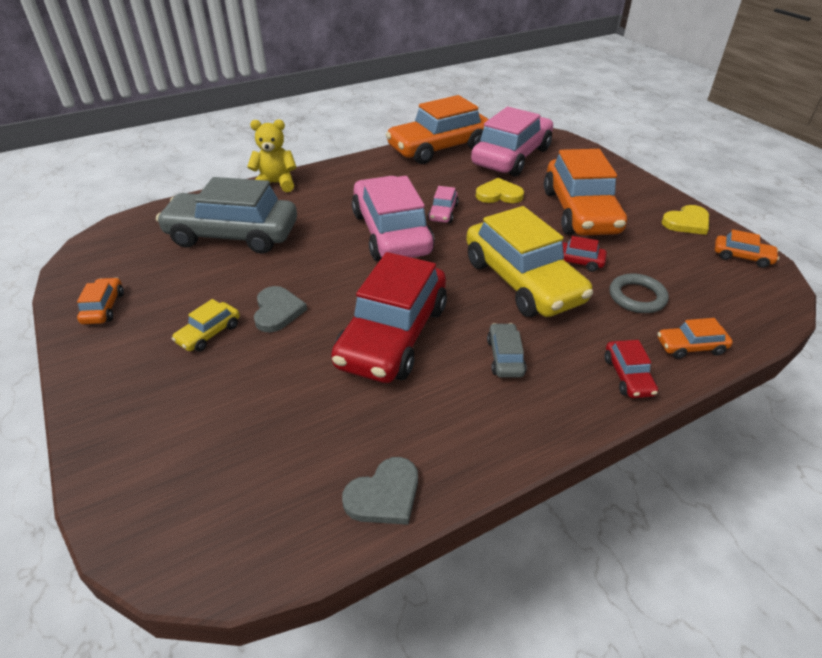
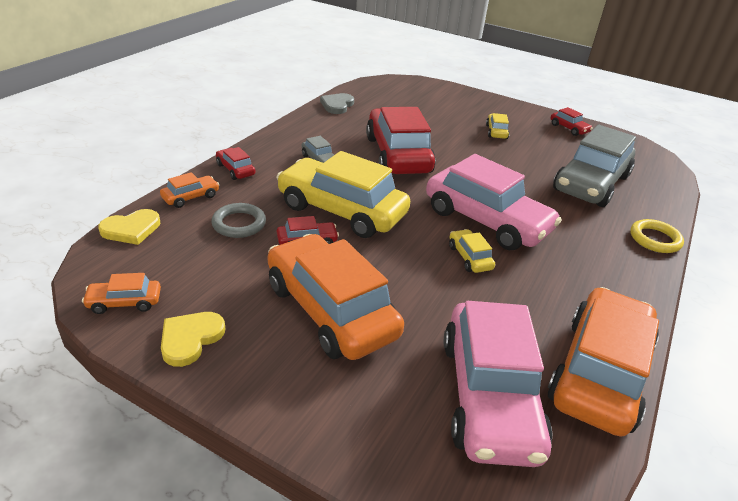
camera: 145 degrees right, 5 degrees down
orange car [77,277,124,324] -> red car [551,107,593,136]
grey car [156,177,297,254] -> grey car turned 150 degrees clockwise [553,125,636,207]
yellow teddy bear [247,119,297,192] -> yellow ring [631,219,684,253]
grey heart [254,286,307,332] -> none
pink car [428,186,459,223] -> yellow car [449,229,495,273]
yellow heart [476,178,524,203] -> yellow heart moved to [98,209,160,245]

